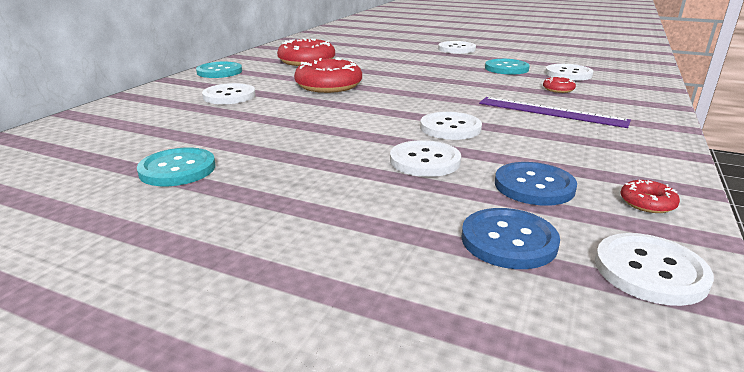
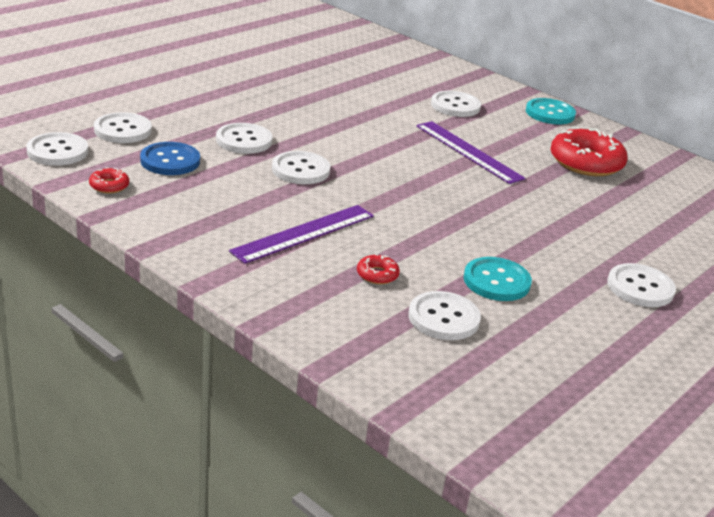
camera: 105 degrees right, 5 degrees up
turquoise button [137,147,216,186] -> none
red donut [294,57,362,93] -> purple ruler [416,121,526,184]
blue button [461,208,560,269] -> white button [94,112,152,143]

